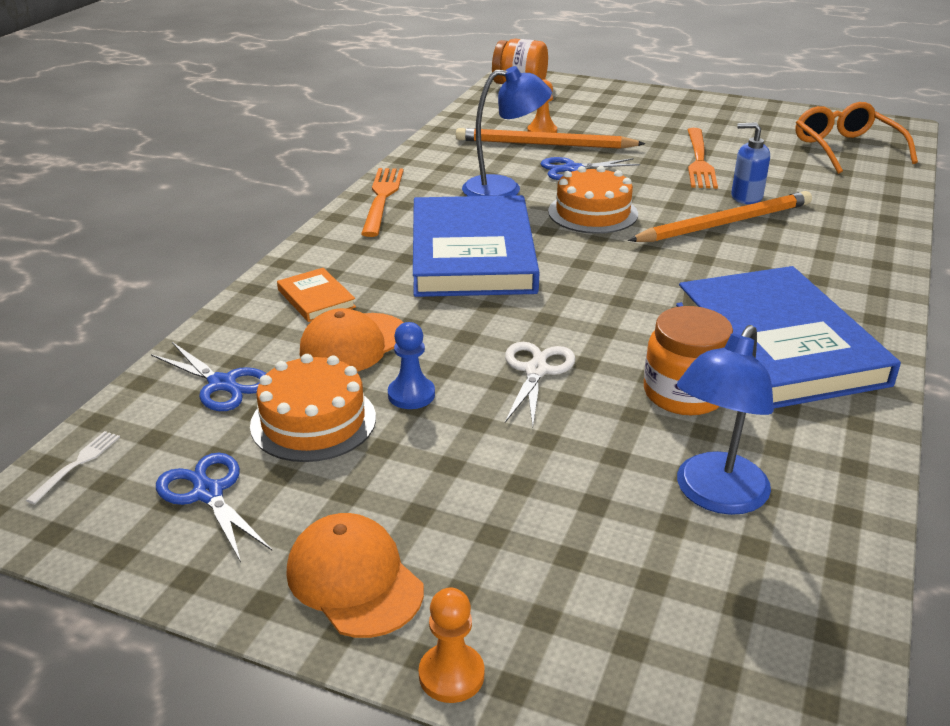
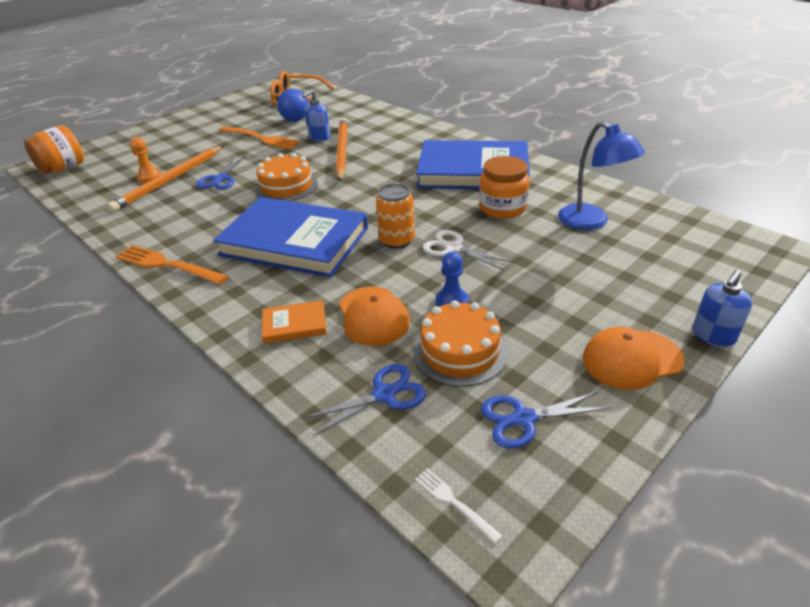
camera: 65 degrees left, 5 degrees up
orange pawn [419,588,484,703] -> blue soap dispenser [692,270,752,347]
blue lamp [462,66,552,196] -> none
none -> blue ball [277,89,309,122]
none -> orange can [376,183,415,249]

